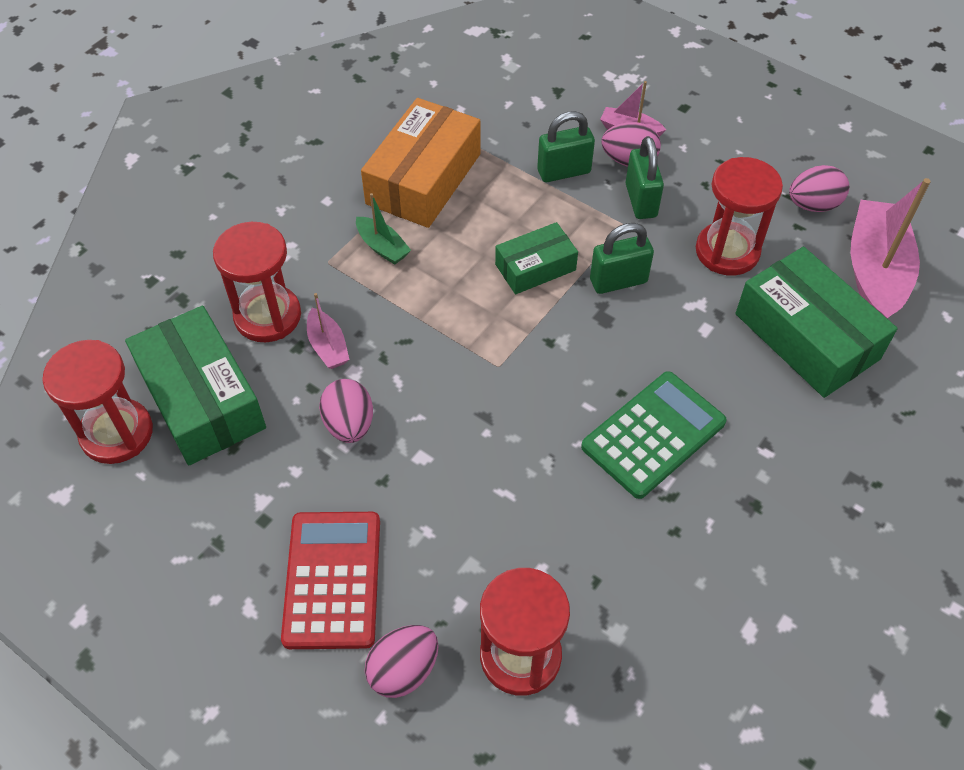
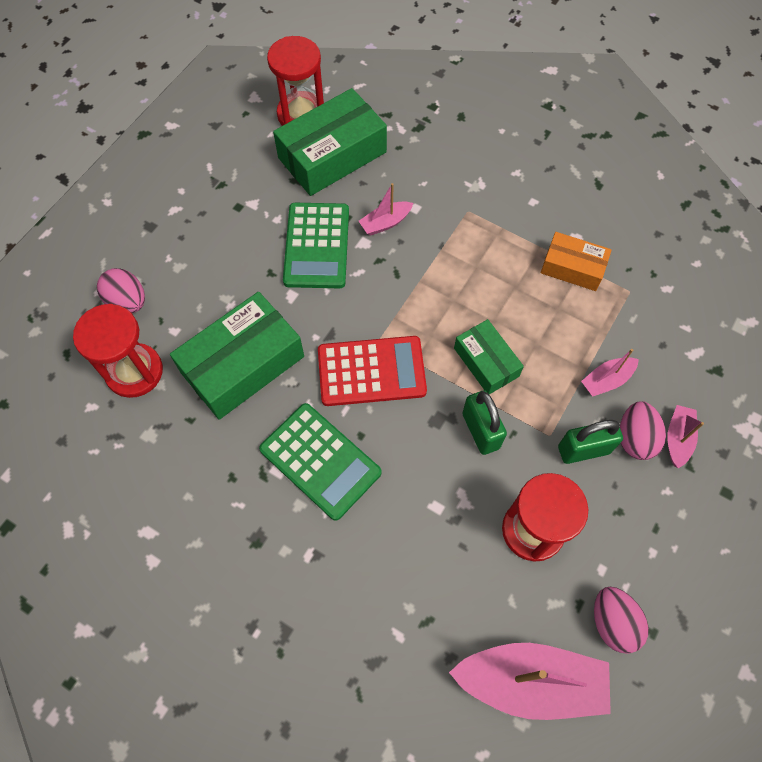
camera: 85 degrees right, 10 degrees up
red hourglass [213,222,301,342] -> none
red calculator [281,512,380,649] -> red calculator moved to [318,336,427,406]
pink egg [319,379,373,443] -> green calculator [283,203,349,288]
green boat [356,193,411,265] -> none
orange box [361,98,481,228] -> orange box [541,232,612,291], size x0.58
green padlock [537,111,595,182] -> pink boat [581,349,639,397]
green box [736,247,898,398] -> green box moved to [170,292,304,420]

